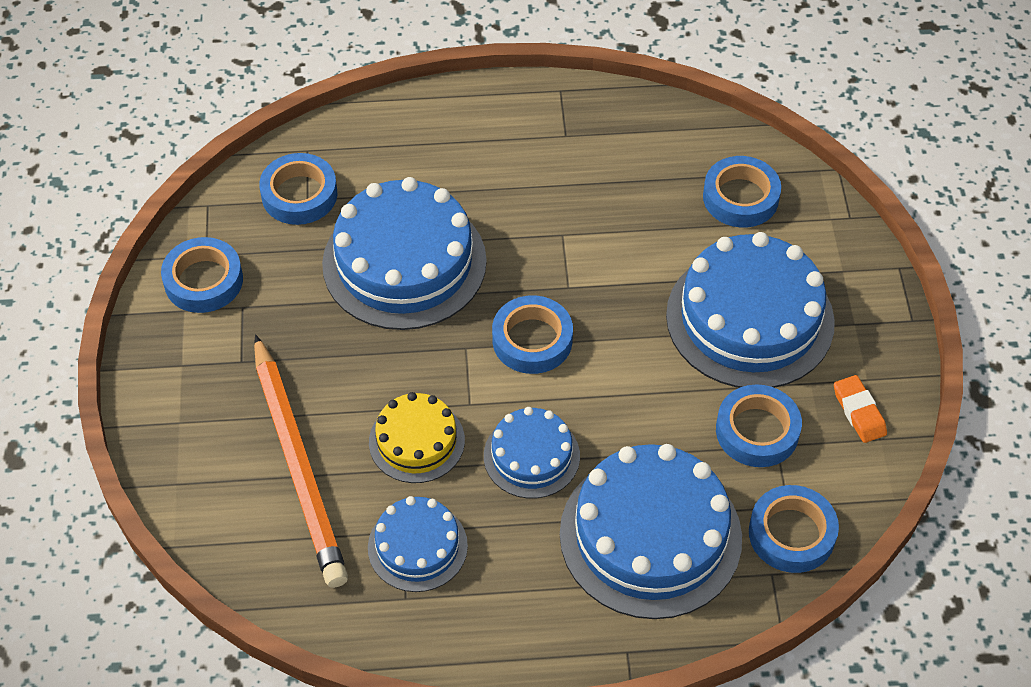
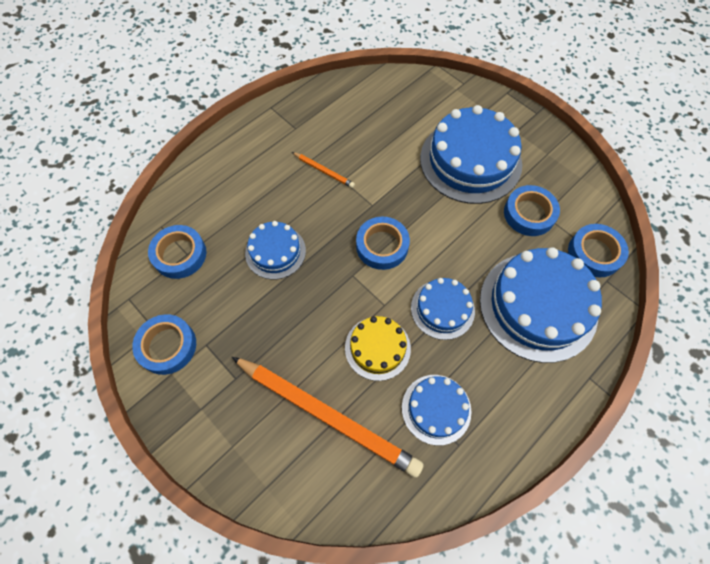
camera: 40 degrees left, 10 degrees up
blue cake [322,177,487,330] -> blue cake [245,221,306,280], size x0.55
blue tape [703,156,781,228] -> none
orange eraser [834,375,887,443] -> none
none -> orange pencil [292,152,355,188]

